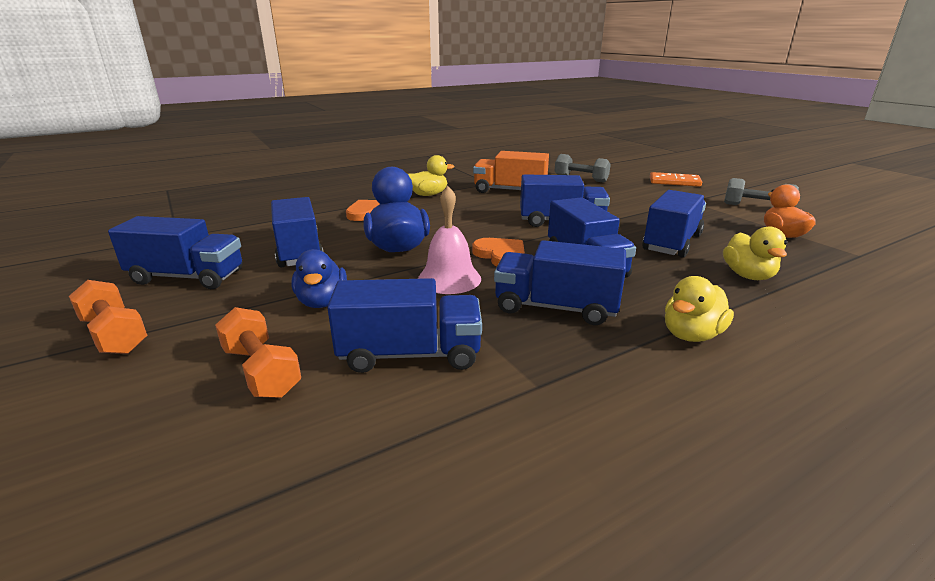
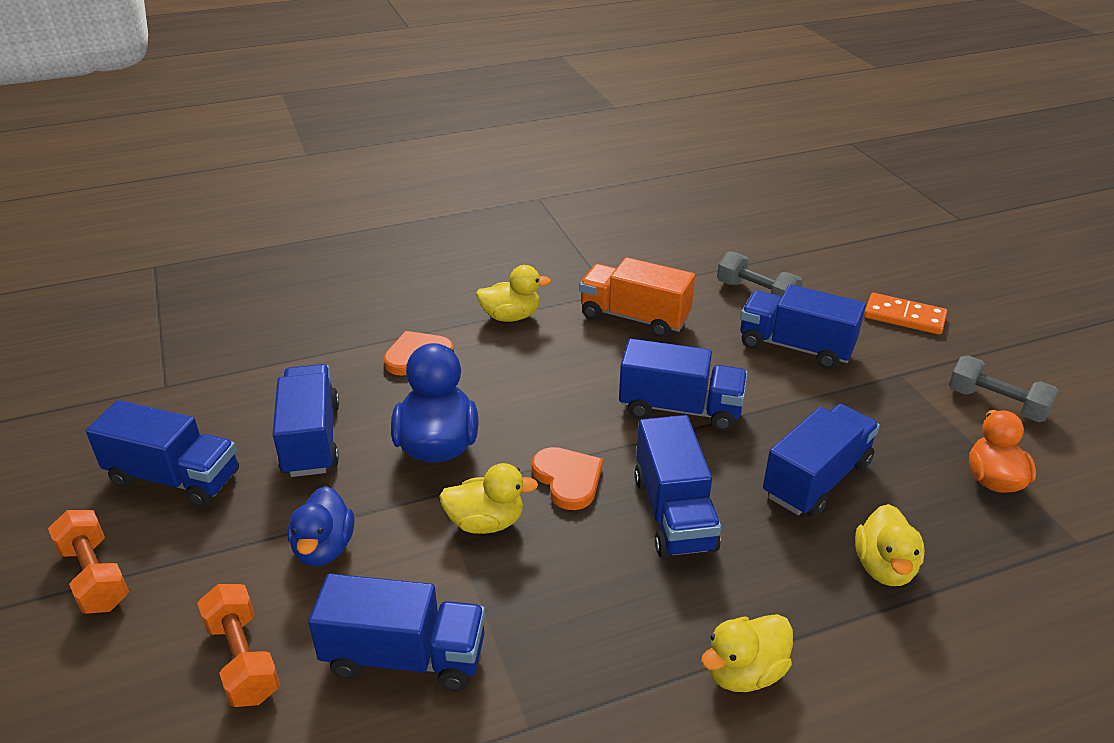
camera: 10 degrees right, 10 degrees up
pink bell [418,186,481,294] -> yellow duck [439,463,538,534]
blue truck [494,240,626,325] -> blue truck moved to [740,285,866,369]

